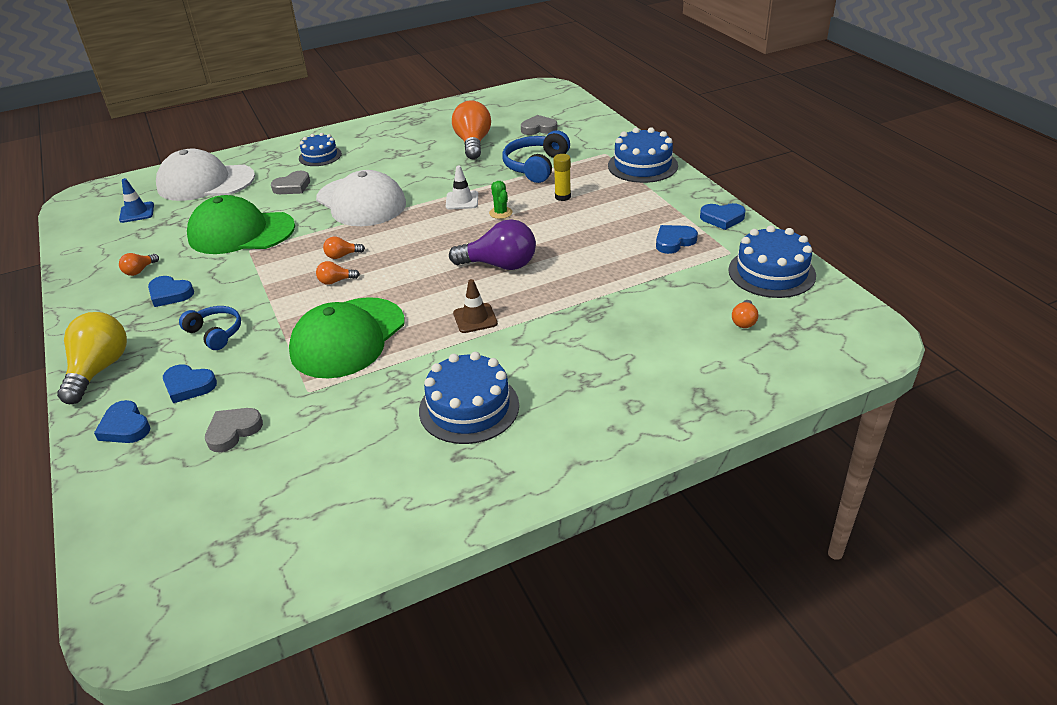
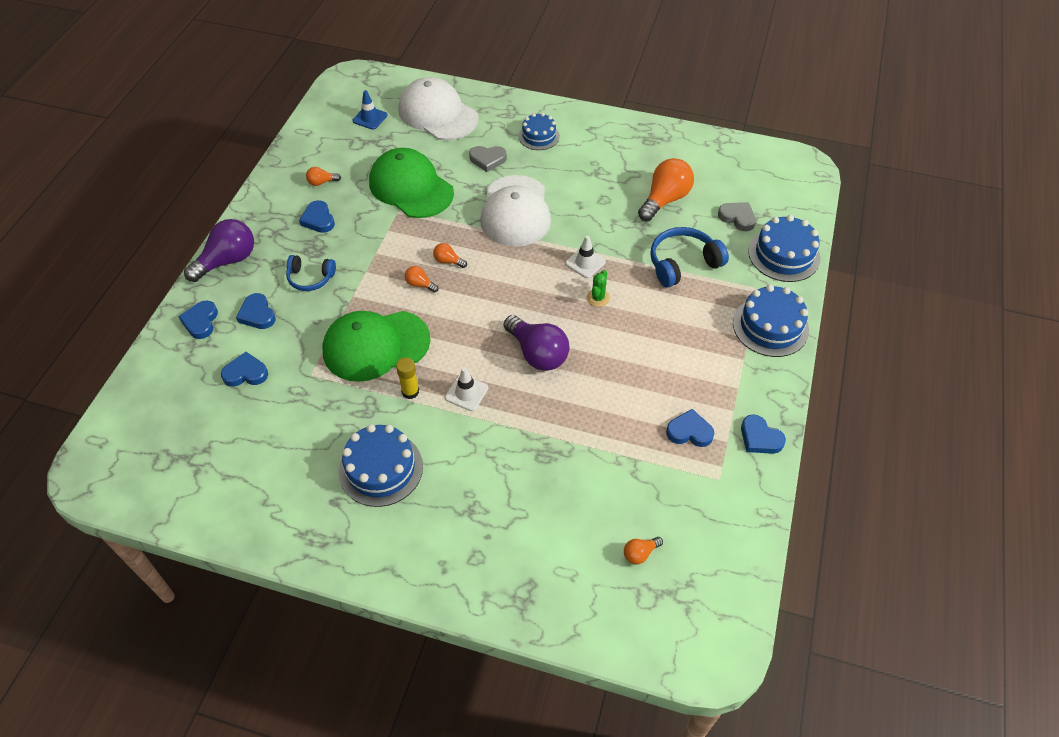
camera: 40 degrees right, 15 degrees up
yellow light bulb [57,312,127,404] -> purple light bulb [184,219,254,282]
blue headphones [179,306,241,350] -> blue headphones turned 105 degrees clockwise [286,255,336,291]
grey heart [205,408,263,453] -> blue heart [221,352,268,387]
brown traffic cone [453,279,498,333] -> white traffic cone [445,367,488,411]
yellow glue stick [553,154,571,201] -> yellow glue stick moved to [396,357,419,399]
blue cake [728,225,816,298] -> blue cake moved to [748,215,820,282]

